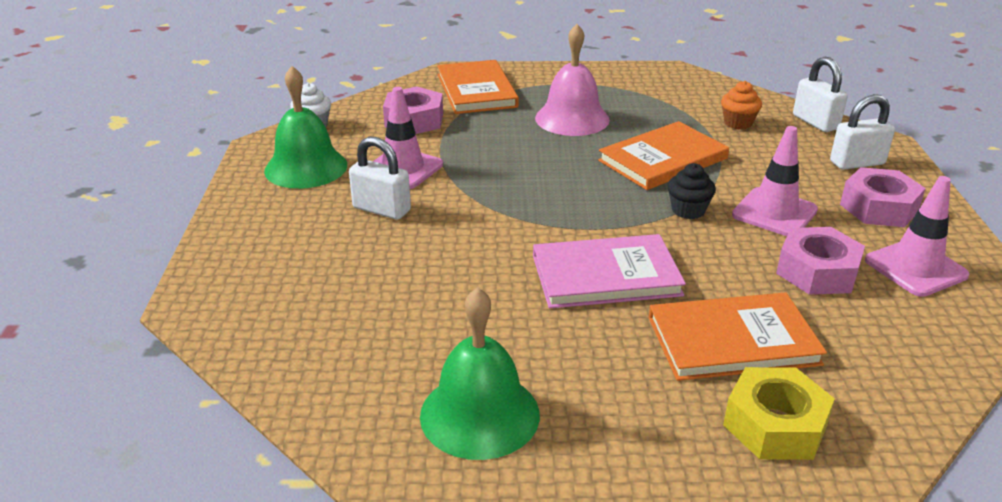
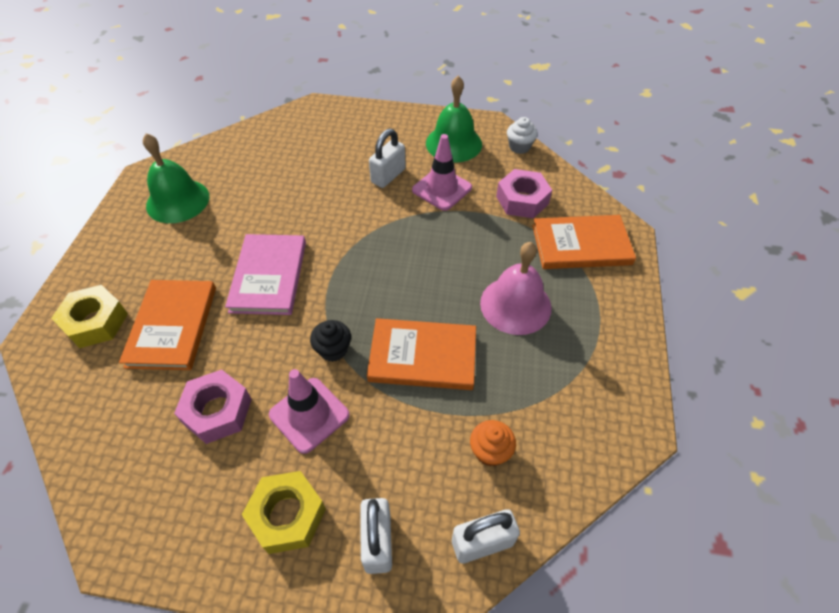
camera: 100 degrees right, 20 degrees up
orange book [598,121,729,190] -> orange book turned 60 degrees counterclockwise [367,318,476,390]
pink nut [840,167,926,227] -> yellow nut [242,471,326,554]
pink traffic cone [865,176,969,297] -> none

